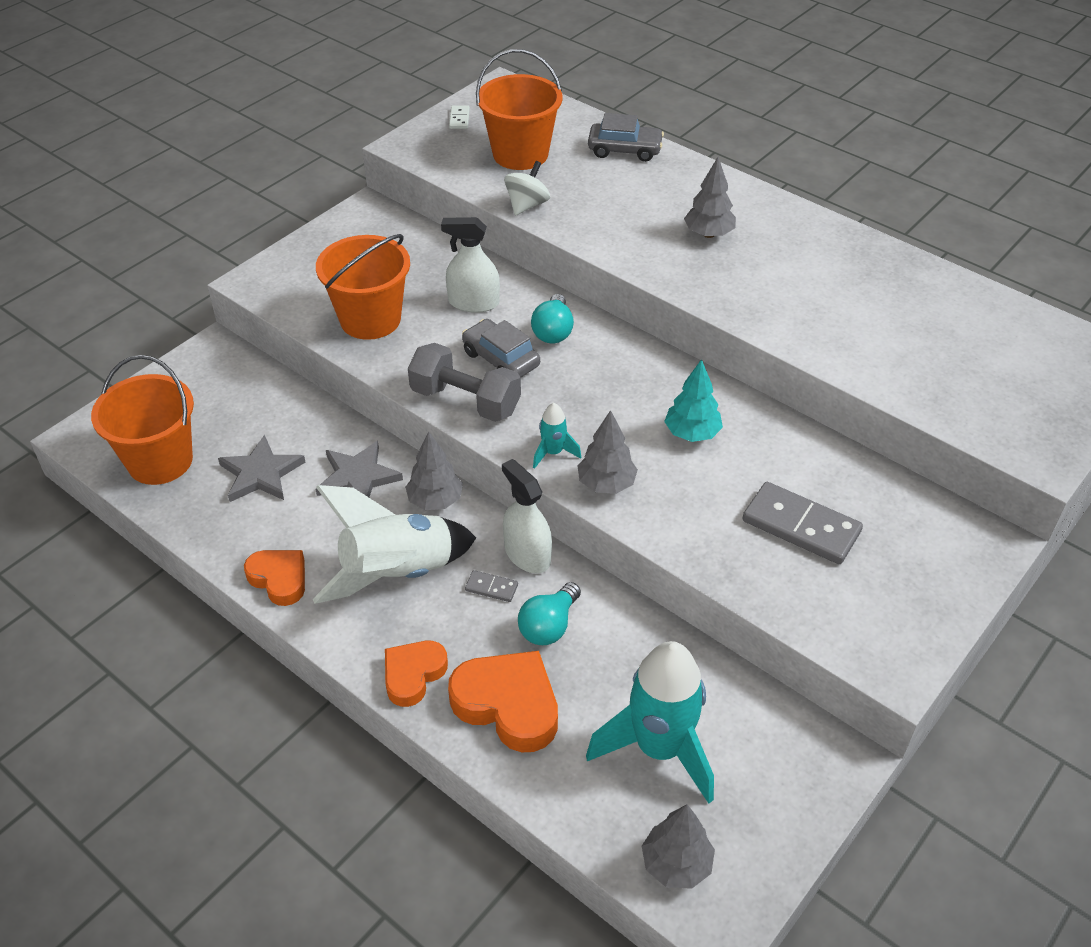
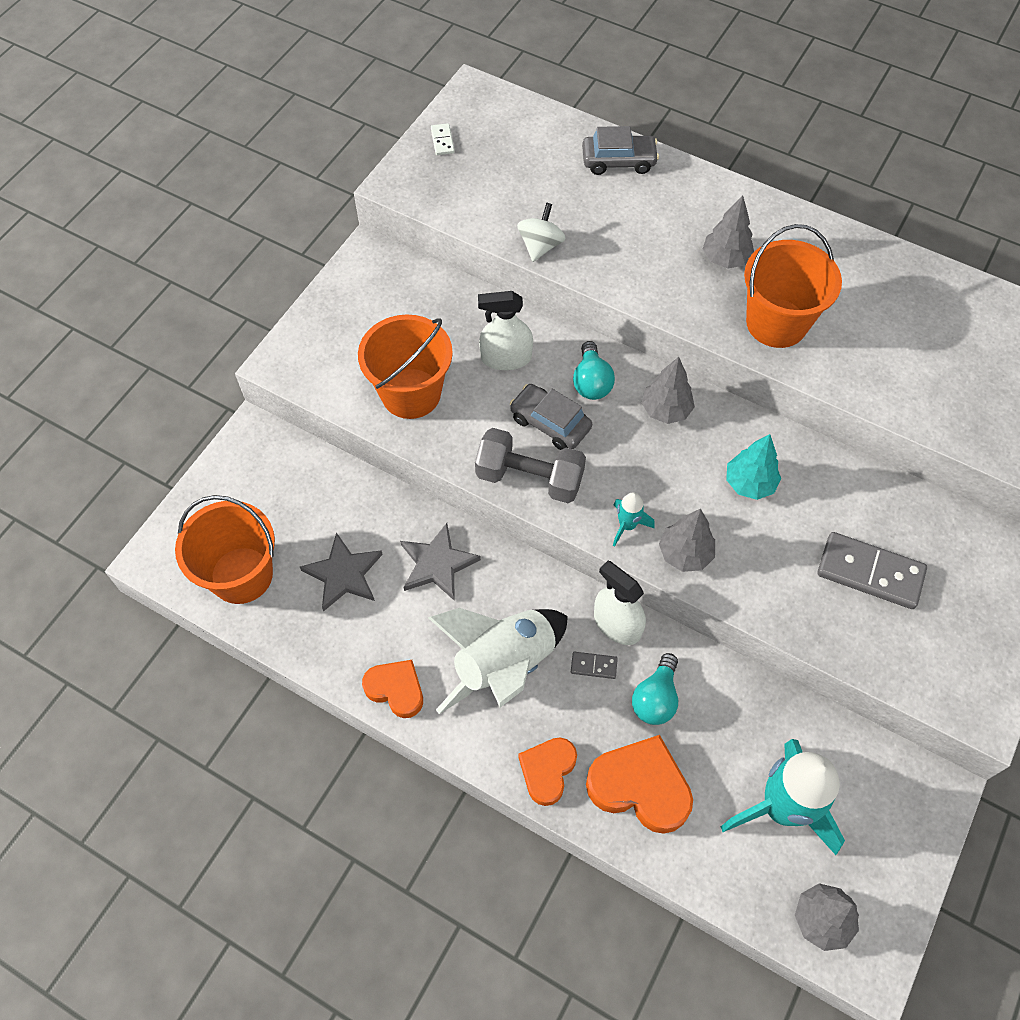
camera: 10 degrees left, 15 degrees up
grey tree [405,431,463,510] -> grey tree moved to [642,357,695,424]
orange bucket [476,49,563,170] -> orange bucket moved to [744,224,842,348]

